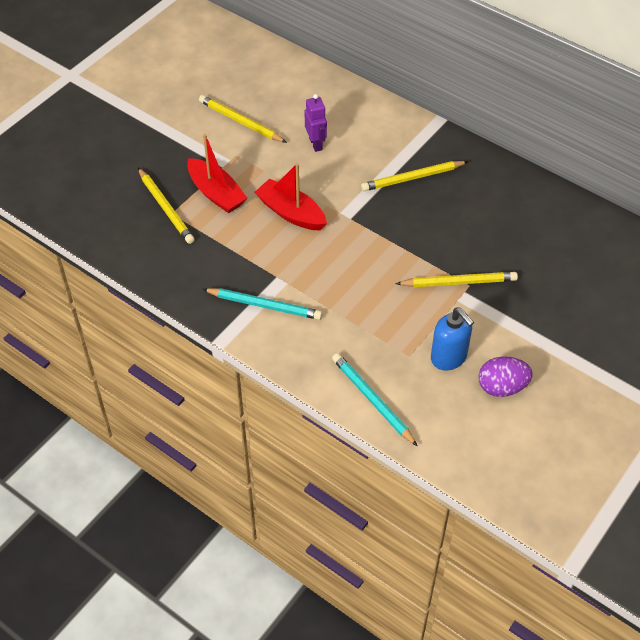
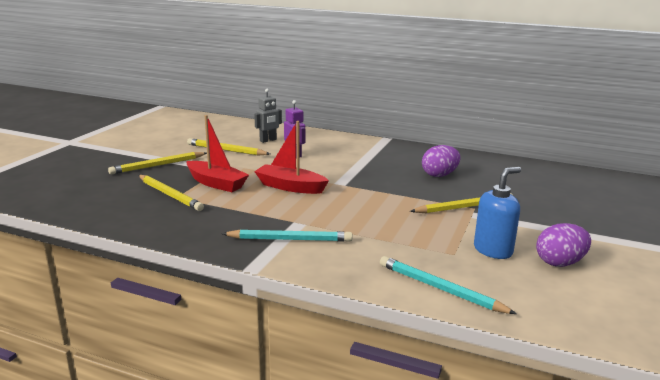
camera: 15 degrees left, 30 degrees down
yellow pencil [361,161,468,191] -> yellow pencil moved to [108,152,207,174]
blue soap dispenser [431,308,474,370] -> blue soap dispenser turned 75 degrees counterclockwise [474,167,521,259]
none -> grey robot [254,89,282,143]
none -> purple egg [422,145,460,177]

